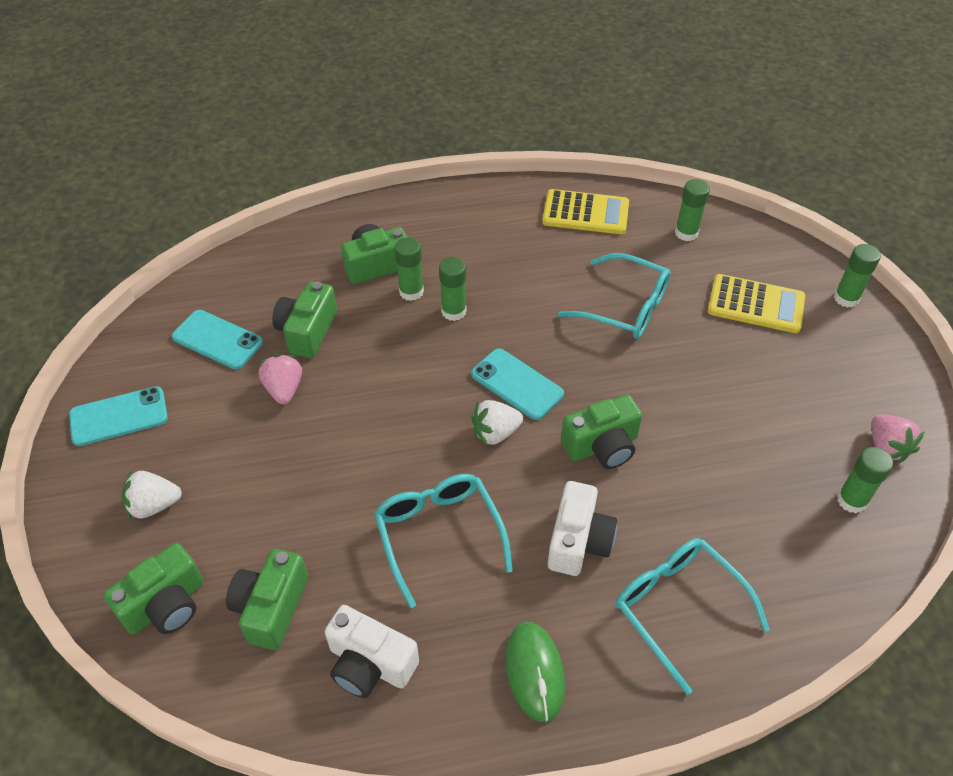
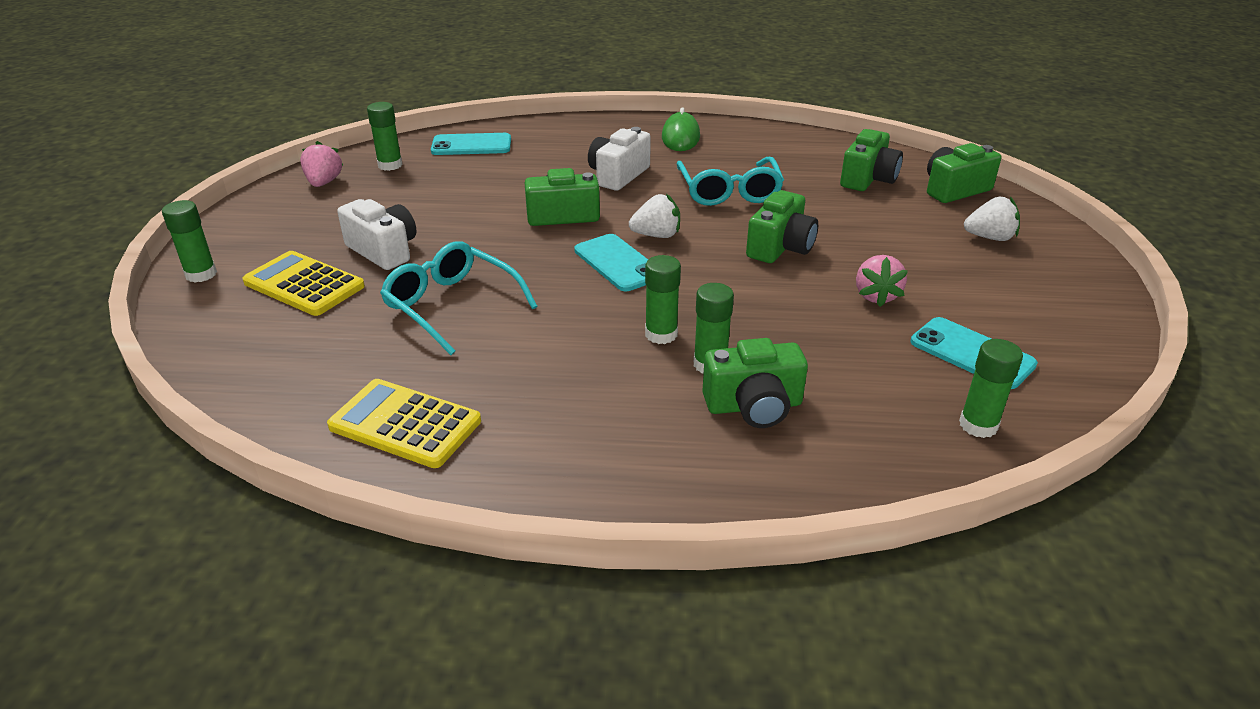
camera: 165 degrees left, 15 degrees down
turquoise phone [69,386,168,446] -> turquoise phone moved to [431,133,511,155]
green camera [272,281,337,358] -> green camera moved to [746,190,818,263]
white camera [325,605,419,698] -> white camera moved to [337,199,417,270]
turquoise glasses [616,538,770,695] -> none
green glue stick [675,179,710,241] -> green glue stick moved to [959,339,1023,438]

